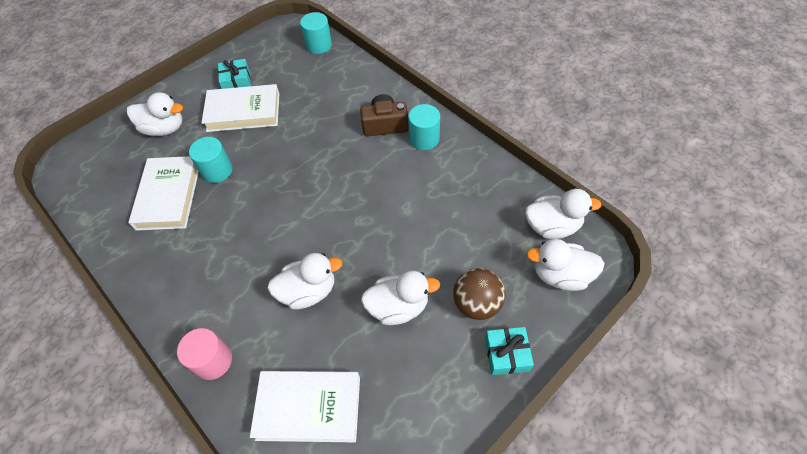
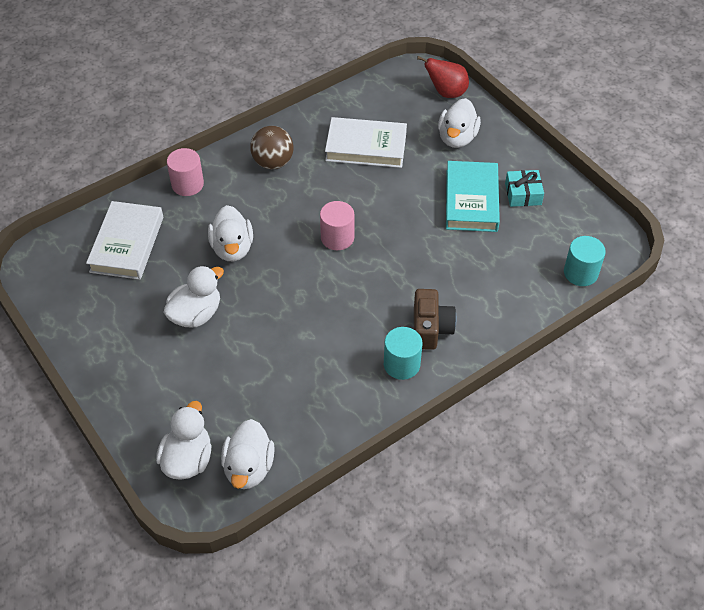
camera: 95 degrees right, 5 degrees down
turquoise cylinder [189,137,233,183] -> none
white book [202,84,279,132] -> turquoise book [446,161,500,232]
white duck [361,271,440,325] -> white duck turned 135 degrees counterclockwise [163,266,224,327]
brown ball [453,268,506,320] -> brown ball moved to [250,126,293,169]
turquoise gift [485,327,534,375] -> none
none -> pink cylinder [320,201,354,250]
none -> red pear [417,56,469,98]

